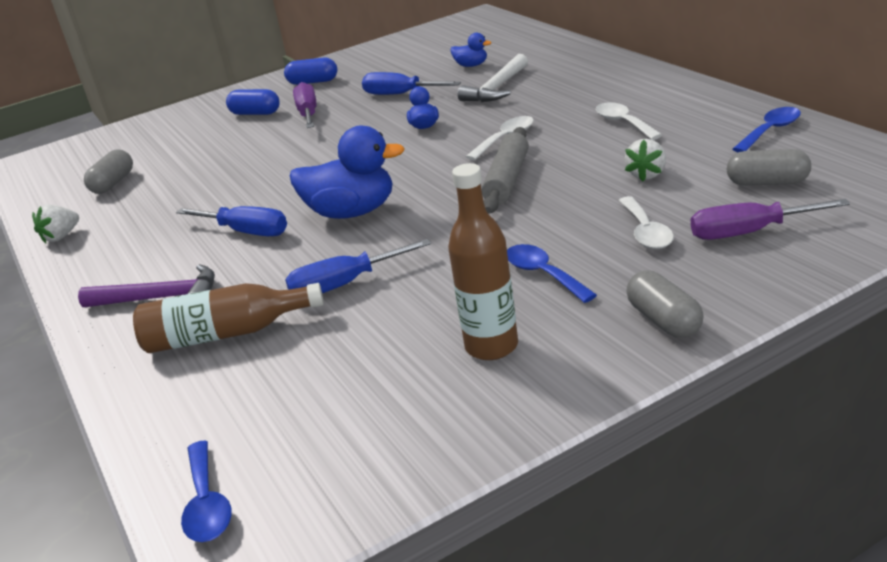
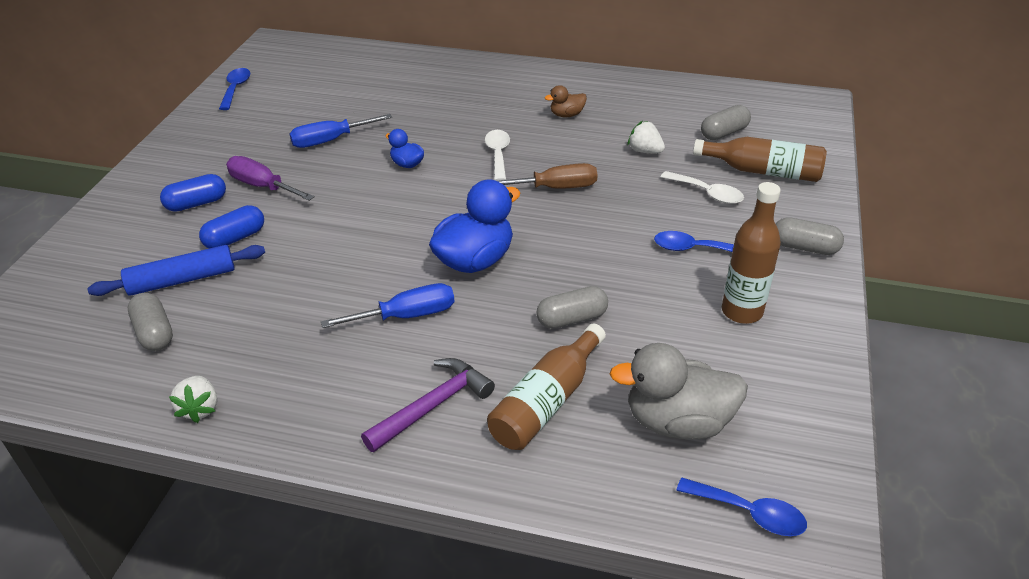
camera: 50 degrees left, 10 degrees up
blue capsule [284,58,337,85] -> blue capsule moved to [199,205,264,248]
blue screwdriver [285,239,431,293] -> grey capsule [536,286,608,329]
blue duck [451,33,491,67] -> none
white hammer [458,54,528,102] -> none
grey rolling pin [481,127,529,214] -> brown screwdriver [498,163,598,189]
white spoon [596,102,662,140] -> brown duck [545,85,587,117]
white strawberry [625,139,666,182] -> white strawberry turned 150 degrees clockwise [628,121,665,153]
purple screwdriver [691,199,850,240] -> brown bottle [693,137,827,182]
blue spoon [732,107,801,152] -> blue spoon moved to [219,68,250,110]
none -> blue rolling pin [87,245,265,296]
none -> grey duck [609,343,748,440]

